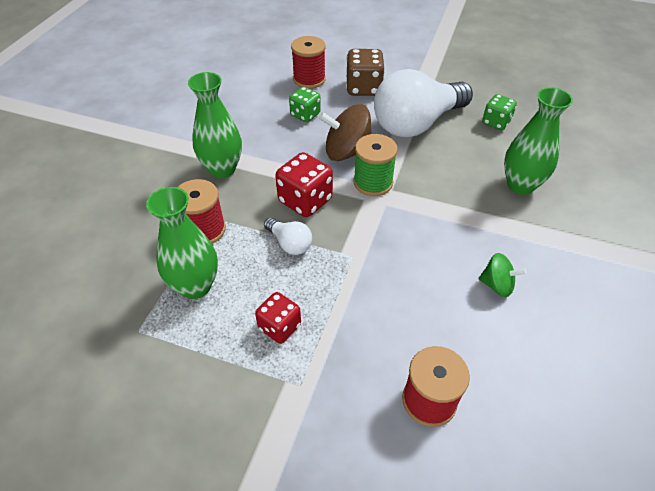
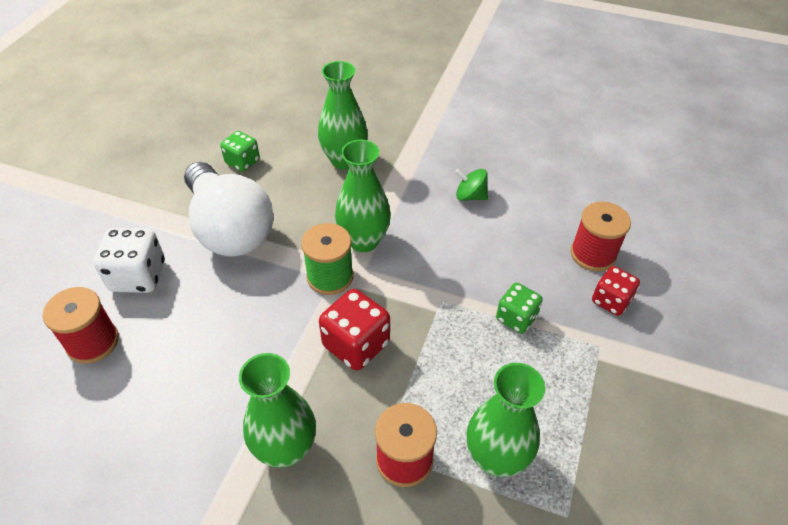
camera: 90 degrees left, 0 degrees up
red dice [255,292,301,344] -> red dice moved to [592,266,640,316]
white light bulb [264,218,312,255] -> none
green dice [289,87,321,122] -> green dice moved to [496,283,543,334]
brown spinning top [319,104,372,161] -> none
brown dice [346,49,385,96] -> white dice [94,228,165,293]
green spinning top [478,253,527,297] -> green spinning top turned 90 degrees counterclockwise [455,169,488,201]
none -> green vase [335,140,391,252]

